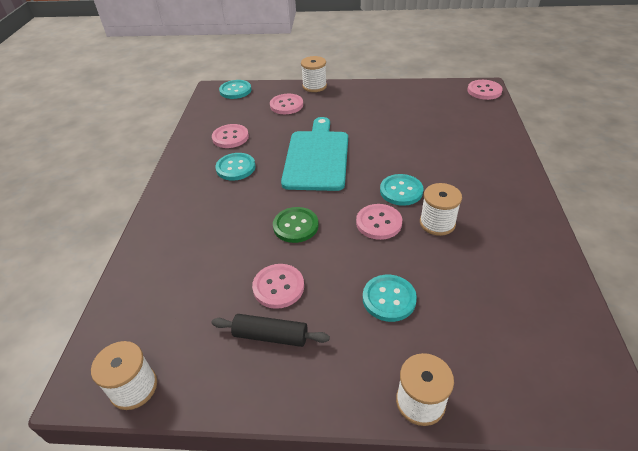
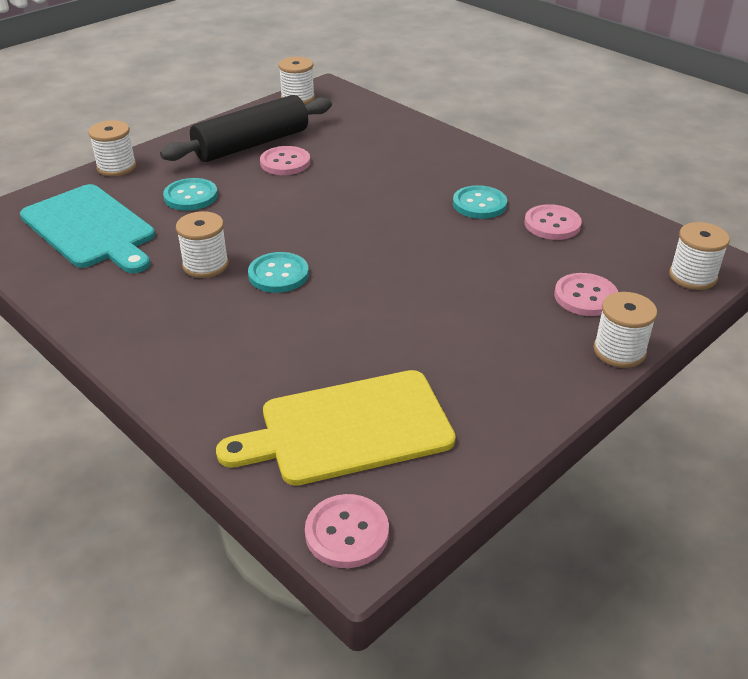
camera: 130 degrees right, 5 degrees down
black rolling pin [212,314,330,347] -> black rolling pin [160,95,332,162], size x1.87
turquoise button [219,80,251,99] -> white spool [669,222,730,290]
green button [273,207,319,243] -> none
turquoise cutting board [281,117,348,191] -> turquoise cutting board moved to [20,184,155,273]
pink button [356,204,402,240] -> none
none -> yellow cutting board [216,370,456,486]

